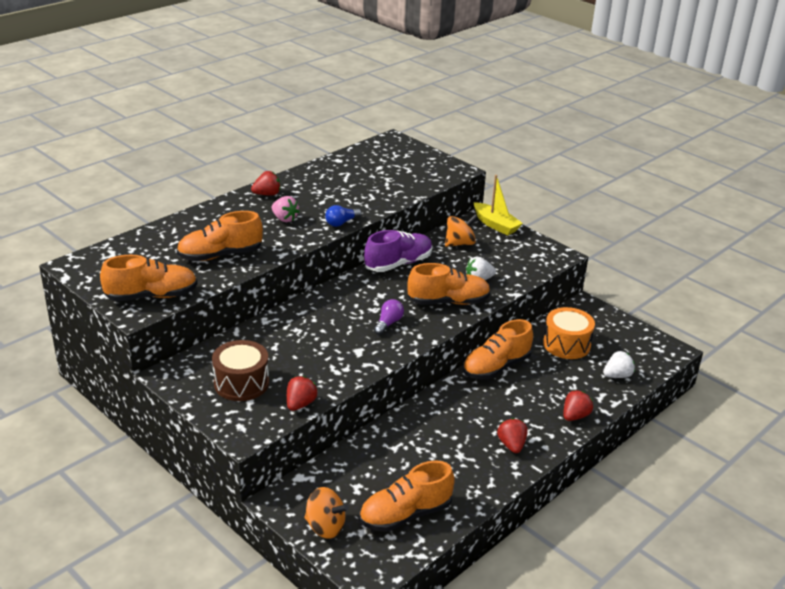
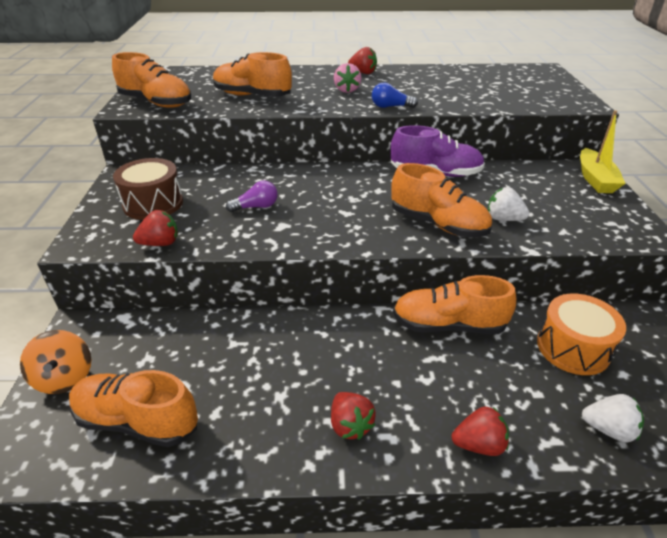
camera: 45 degrees right, 5 degrees up
purple light bulb [374,299,404,335] -> purple light bulb moved to [226,181,278,212]
orange spinning top [445,214,478,247] -> none
red strawberry [497,418,528,453] -> red strawberry turned 120 degrees clockwise [331,392,376,440]

